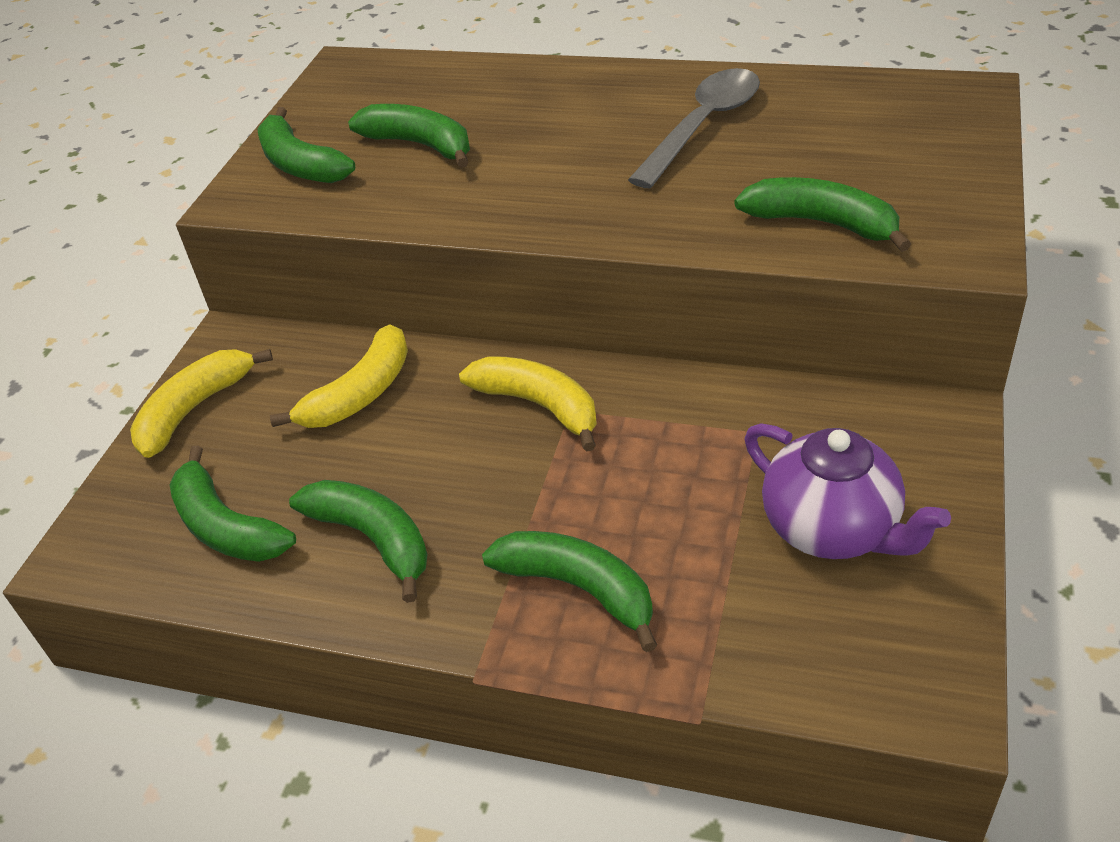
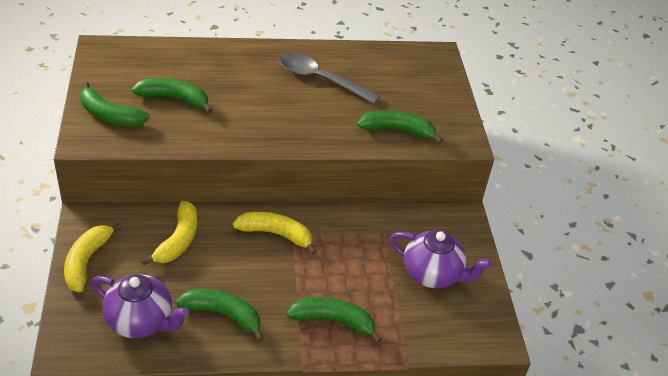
camera: 30 degrees left, 0 degrees up
green banana [169,446,296,562] -> purple teapot [92,274,189,338]
grey spoon [628,68,760,188] -> grey spoon turned 75 degrees counterclockwise [280,53,380,104]

